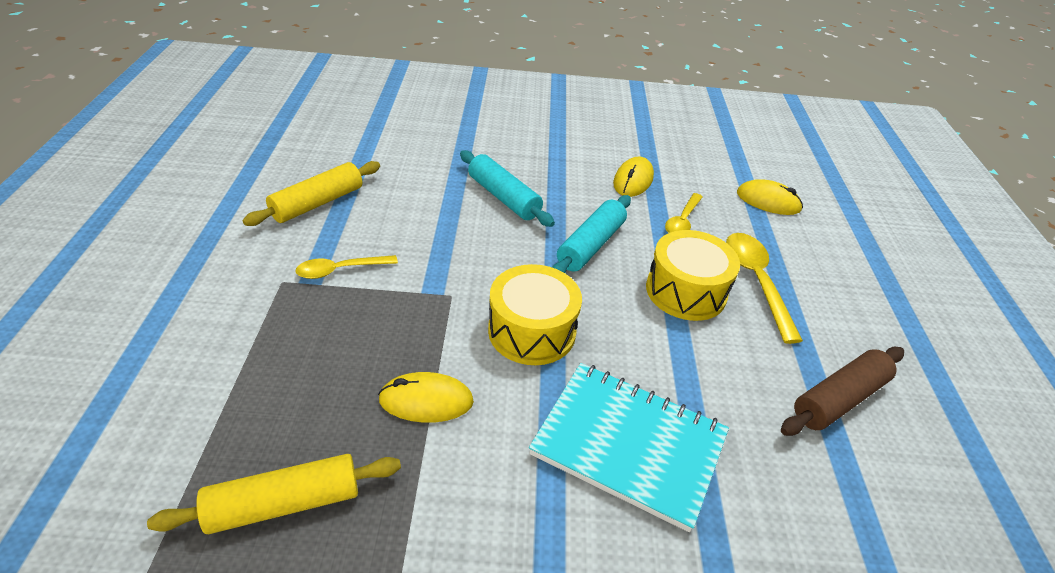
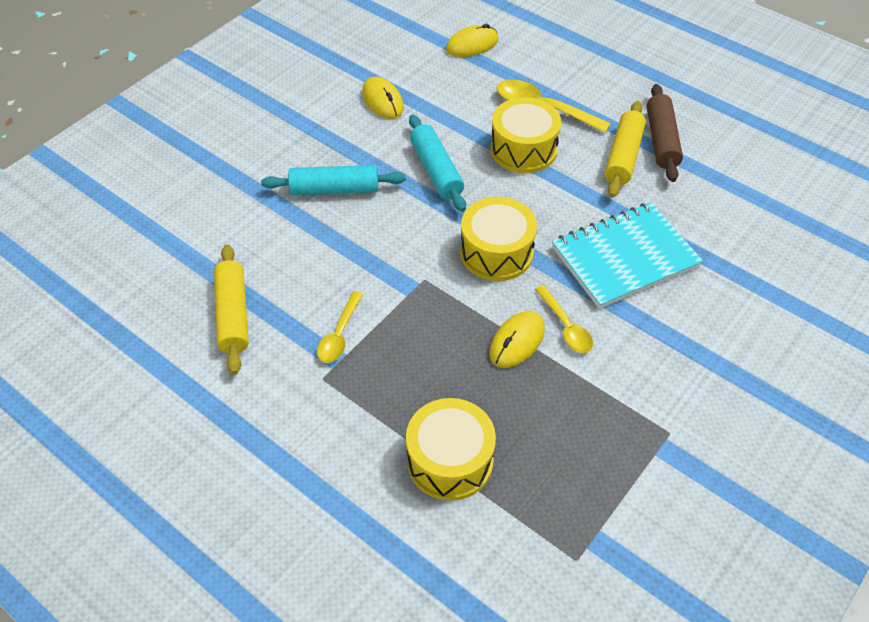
camera: 50 degrees left, 10 degrees up
yellow rolling pin [147,454,401,534] -> yellow rolling pin moved to [605,101,646,197]
yellow spoon [665,193,703,233] -> yellow spoon moved to [535,285,593,353]
none -> yellow drum [406,398,496,501]

